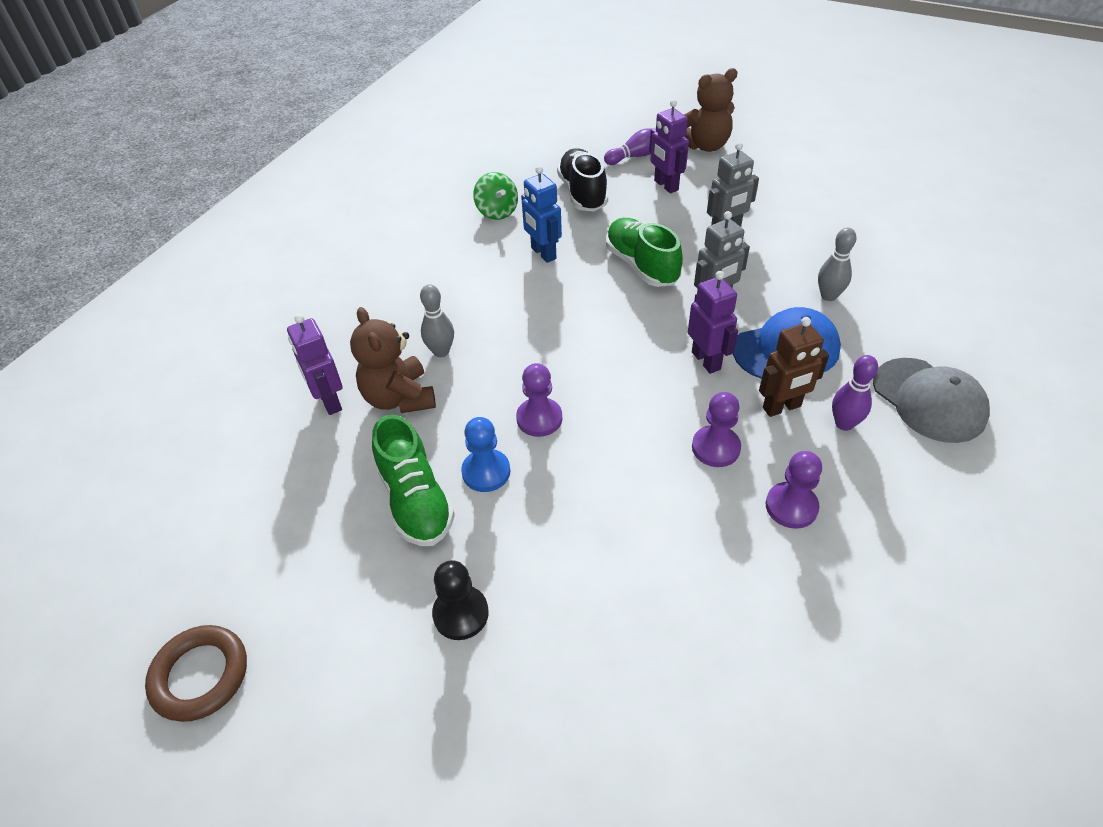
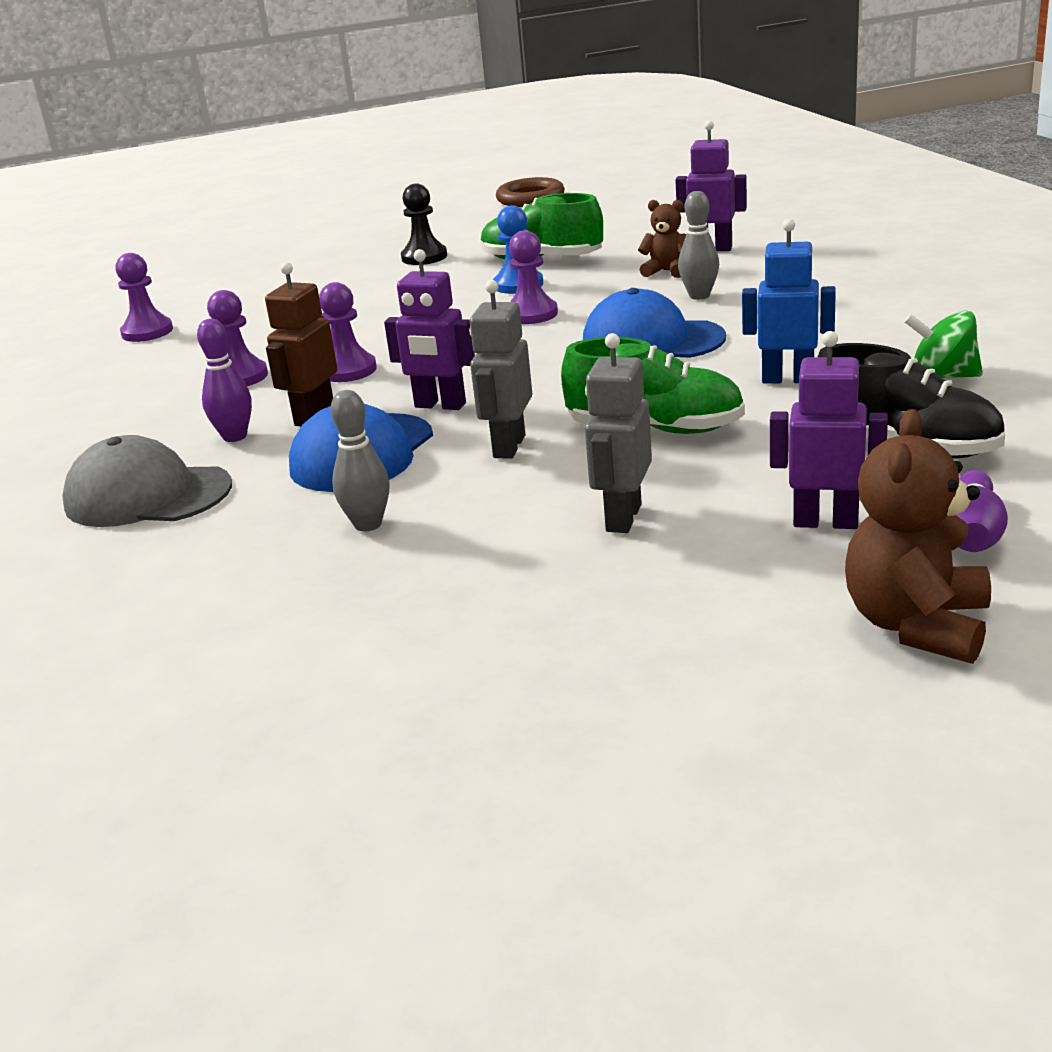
camera: 135 degrees right, 20 degrees down
brown teddy bear [350,307,436,413] -> brown teddy bear [638,200,686,278], size x0.58
none -> purple pawn [115,253,173,342]
none -> blue cap [583,288,726,358]

